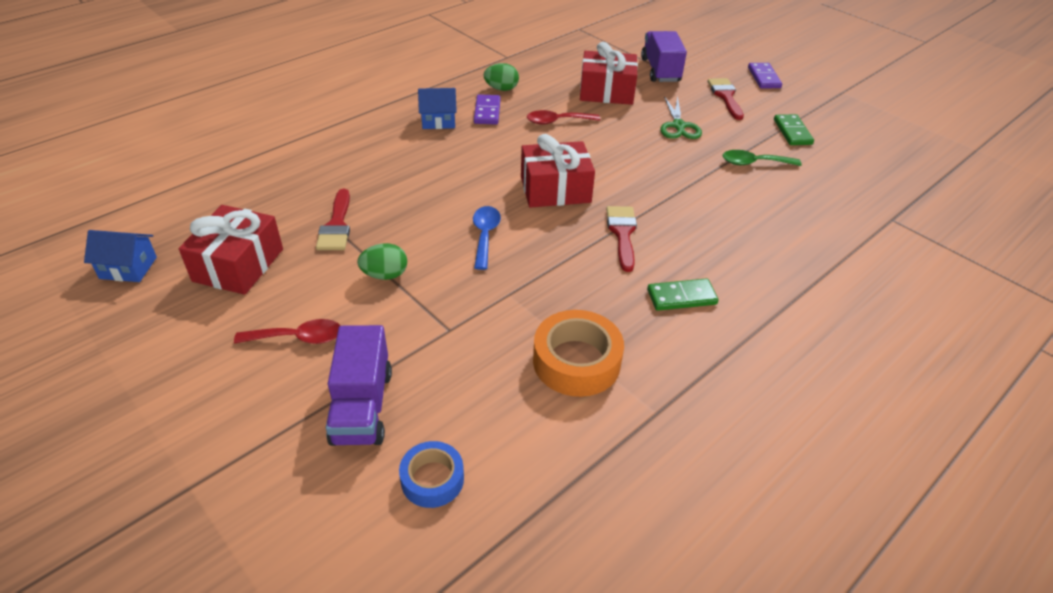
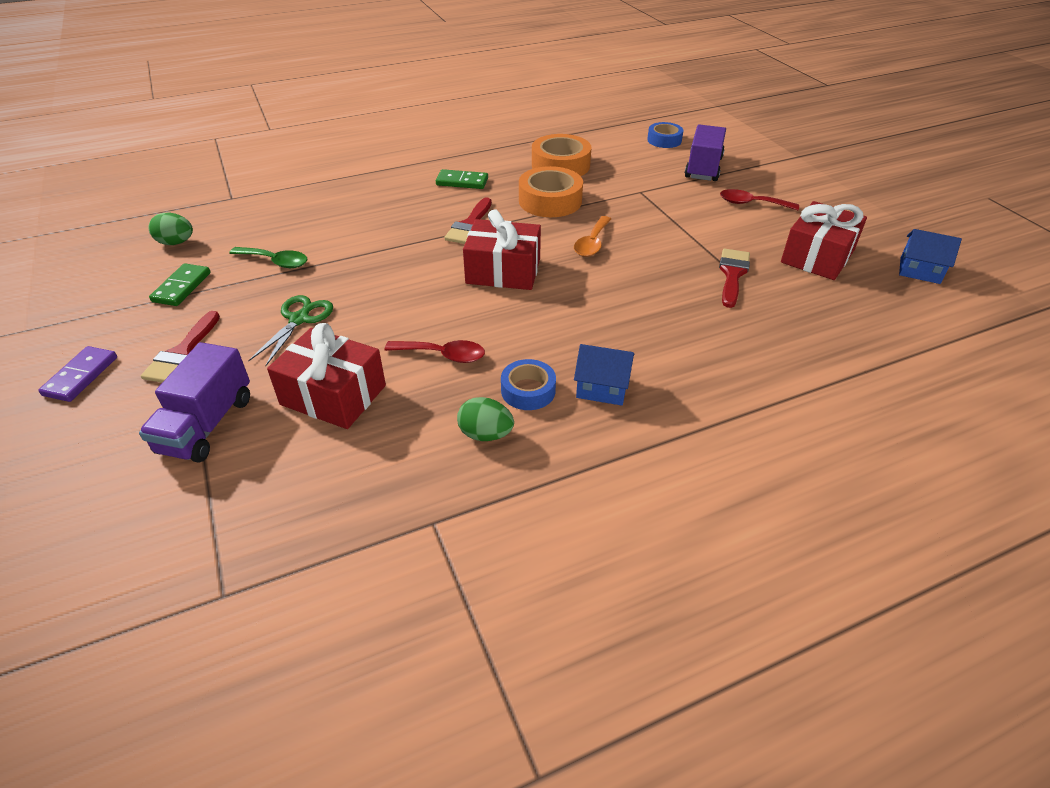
camera: 160 degrees left, 0 degrees up
green egg [357,243,407,280] -> green egg moved to [148,213,193,245]
blue spoon [473,206,501,270] -> orange spoon [574,216,611,257]
purple domino [474,94,501,125] -> blue tape [501,359,556,410]
none -> orange tape [519,166,583,217]

